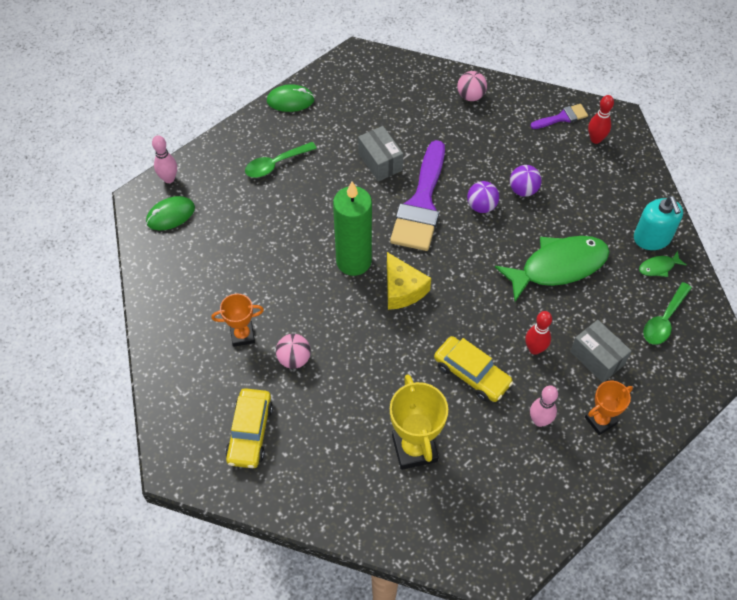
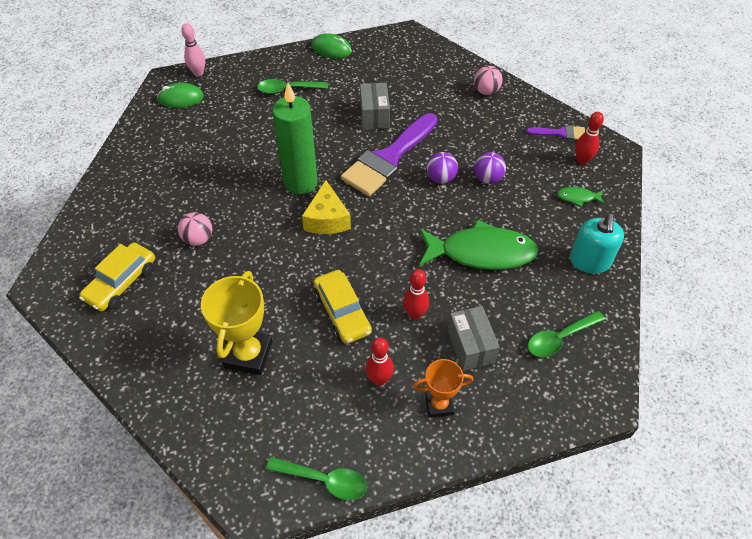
camera: 25 degrees right, 5 degrees down
orange trophy [211,294,264,347] -> none
pink bowling pin [530,386,558,427] -> red bowling pin [366,337,394,386]
green fish [639,251,686,277] -> green fish moved to [557,187,605,207]
none -> green spoon [266,457,367,500]

